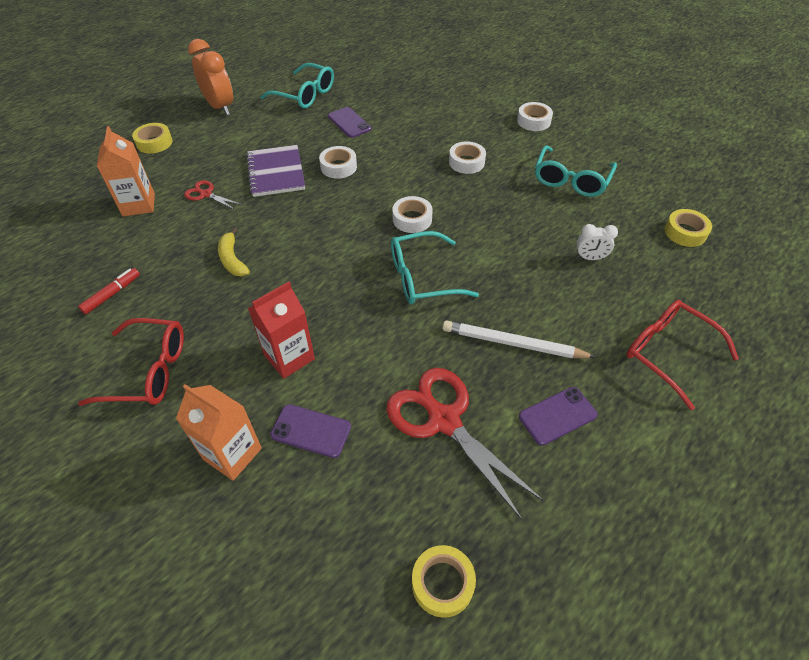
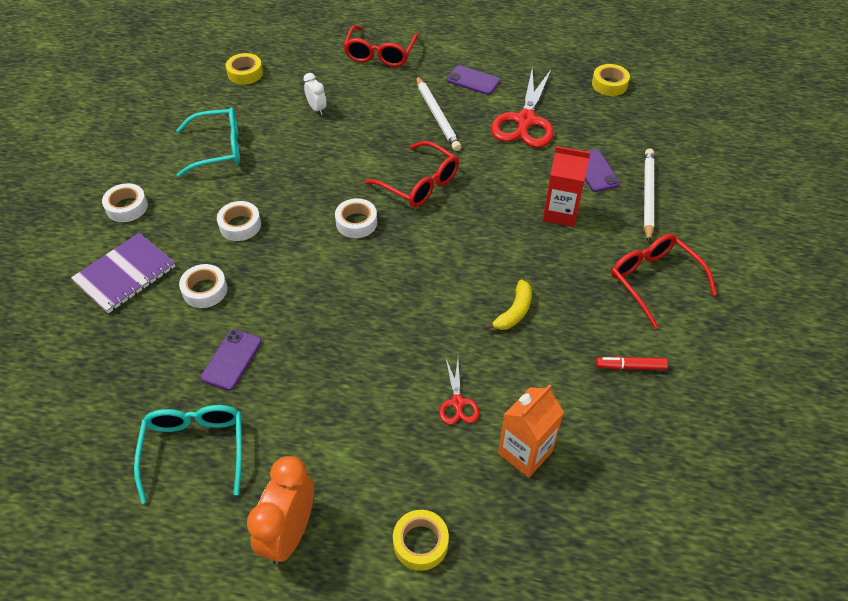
camera: 125 degrees left, 0 degrees up
orange carton [176,384,262,481] -> white pencil [644,148,654,243]
purple notebook [246,145,305,197] -> purple notebook moved to [71,233,175,313]
white tape [319,146,357,179] -> white tape moved to [179,264,227,308]
turquoise glasses [391,231,479,304] -> red glasses [365,141,459,208]

